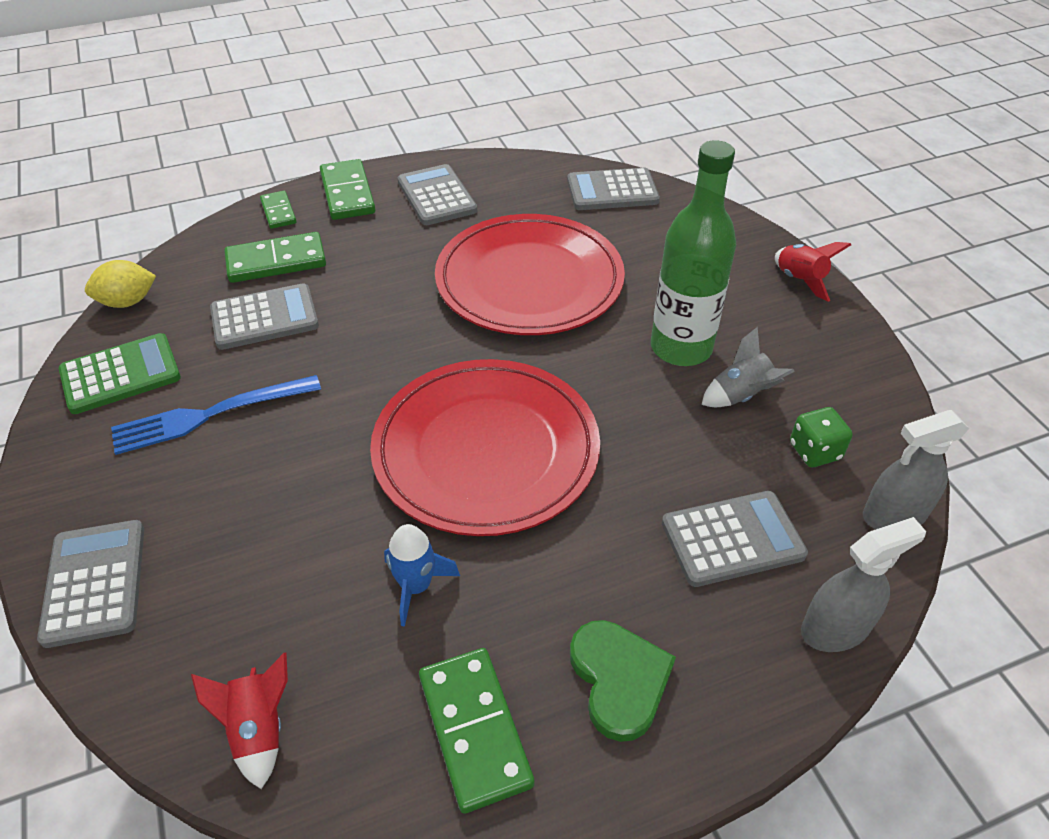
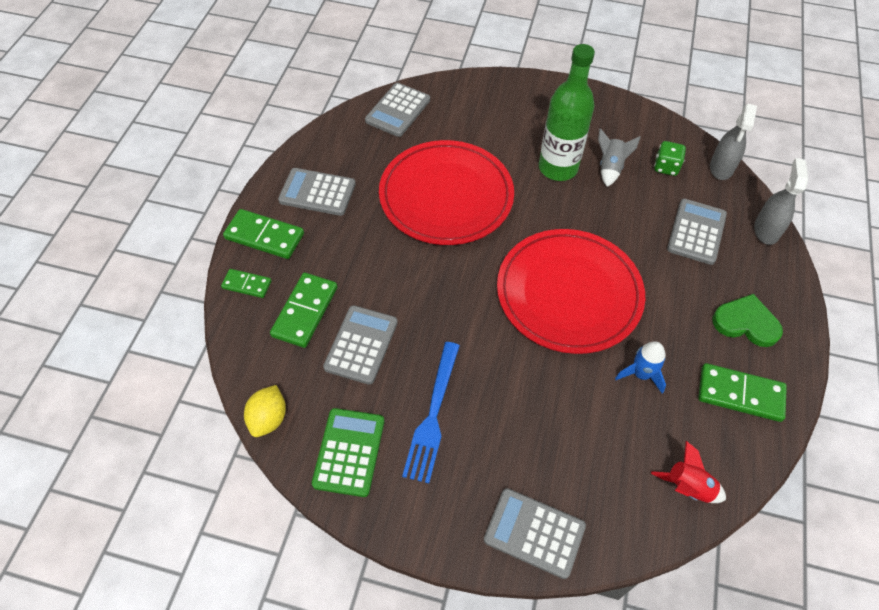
camera: 55 degrees left, 10 degrees up
red rocket [775,242,851,302] -> none

